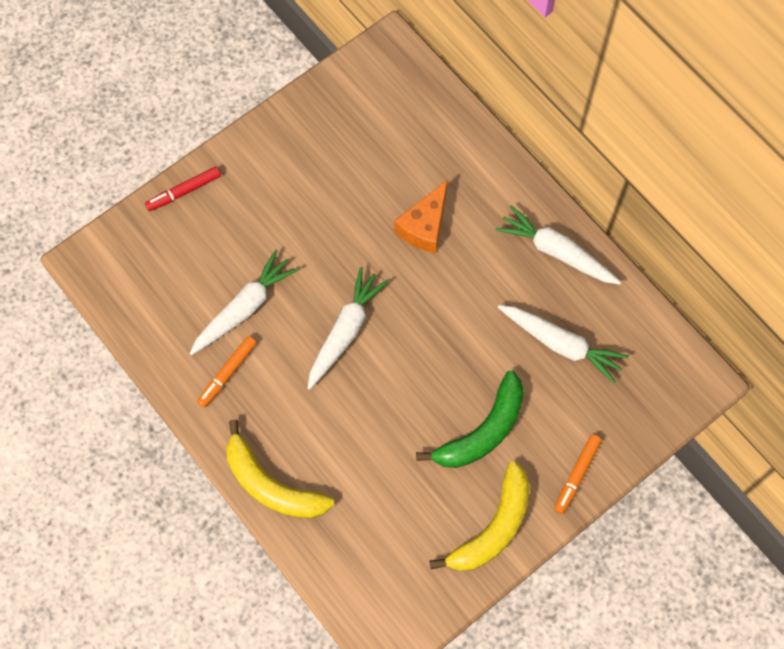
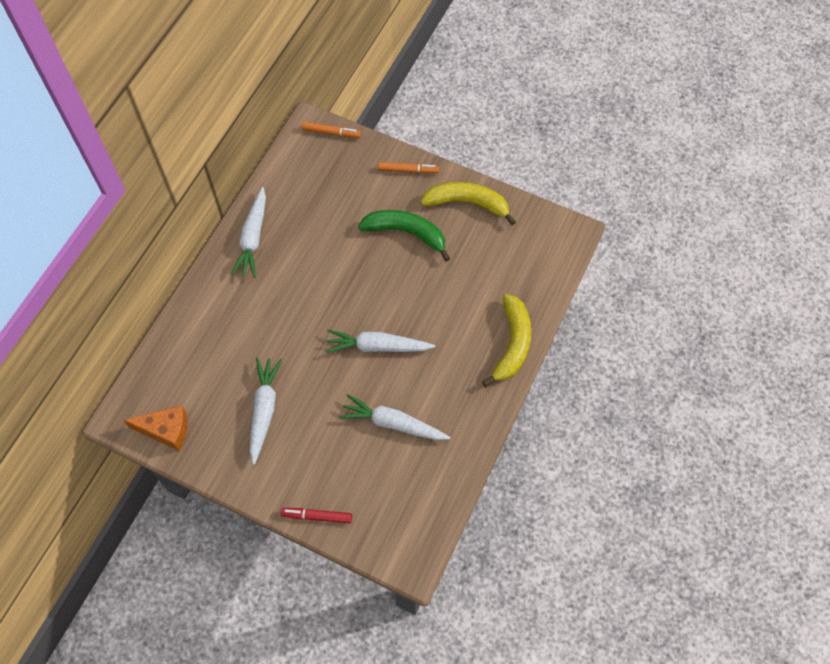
camera: 115 degrees left, 5 degrees down
red marker [145,167,221,211] -> red marker turned 150 degrees clockwise [280,508,352,523]
orange marker [197,336,257,408] -> orange marker moved to [302,122,361,138]
orange cheese [394,180,448,253] -> orange cheese moved to [123,405,187,451]
white carrot [498,305,629,383] -> white carrot moved to [250,357,282,465]

